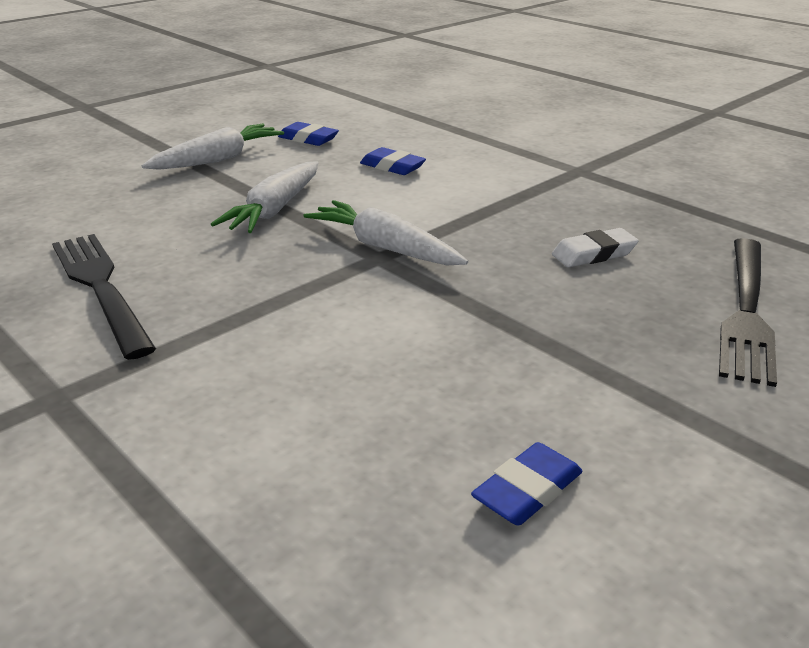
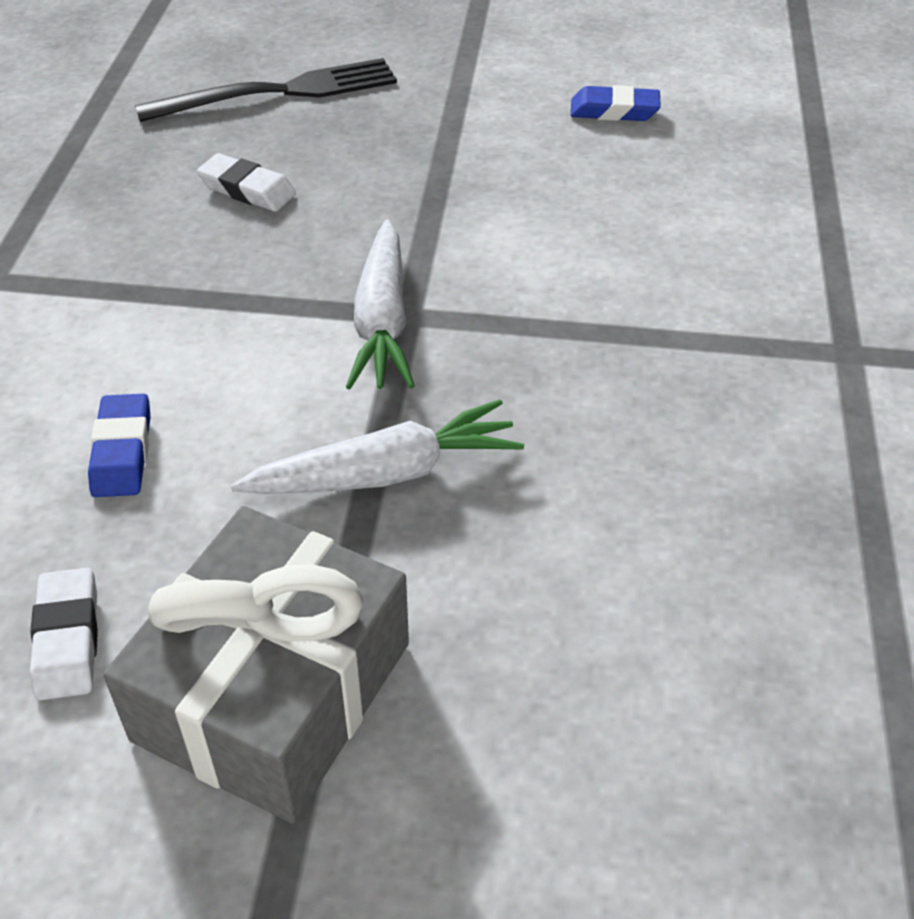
camera: 130 degrees left, 15 degrees up
black fork [52,234,156,360] -> none
white carrot [142,124,284,170] -> grey gift [103,506,409,823]
blue eraser [278,122,339,146] -> white eraser [30,568,98,700]

